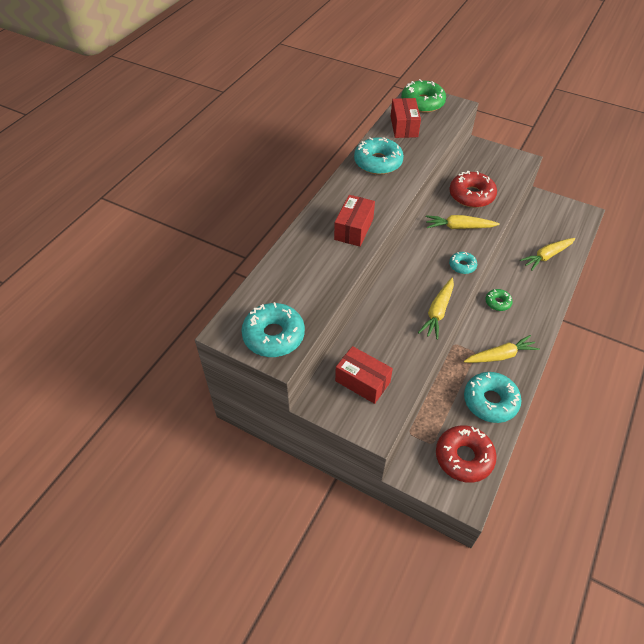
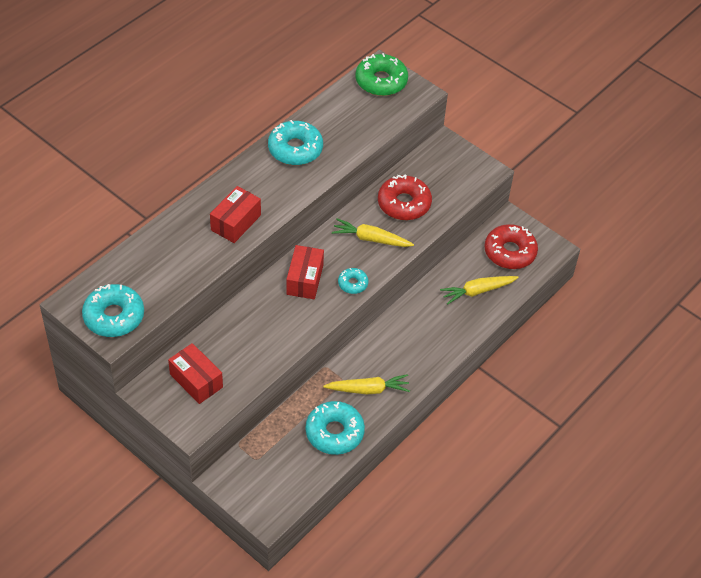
camera: 10 degrees right, 0 degrees up
red box [391,98,421,138] -> red box moved to [286,245,324,299]
yellow carrot [418,278,454,340] -> none
red donut [436,425,497,483] -> red donut moved to [485,224,538,269]
green donut [485,289,512,311] -> none

